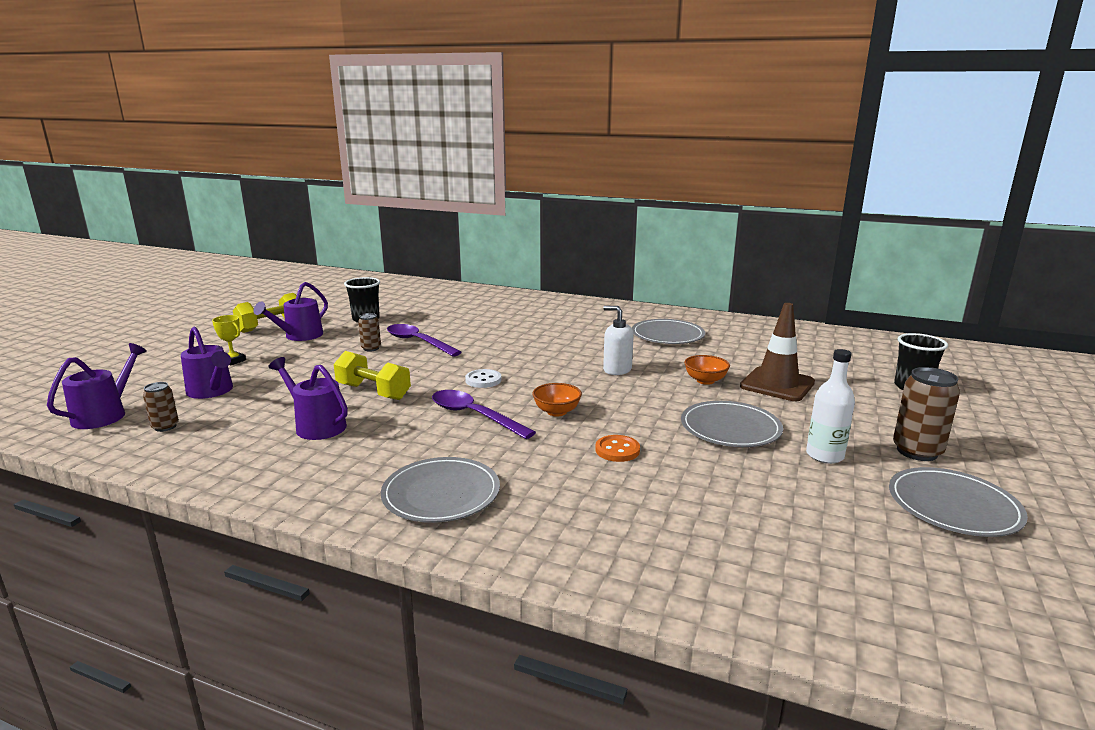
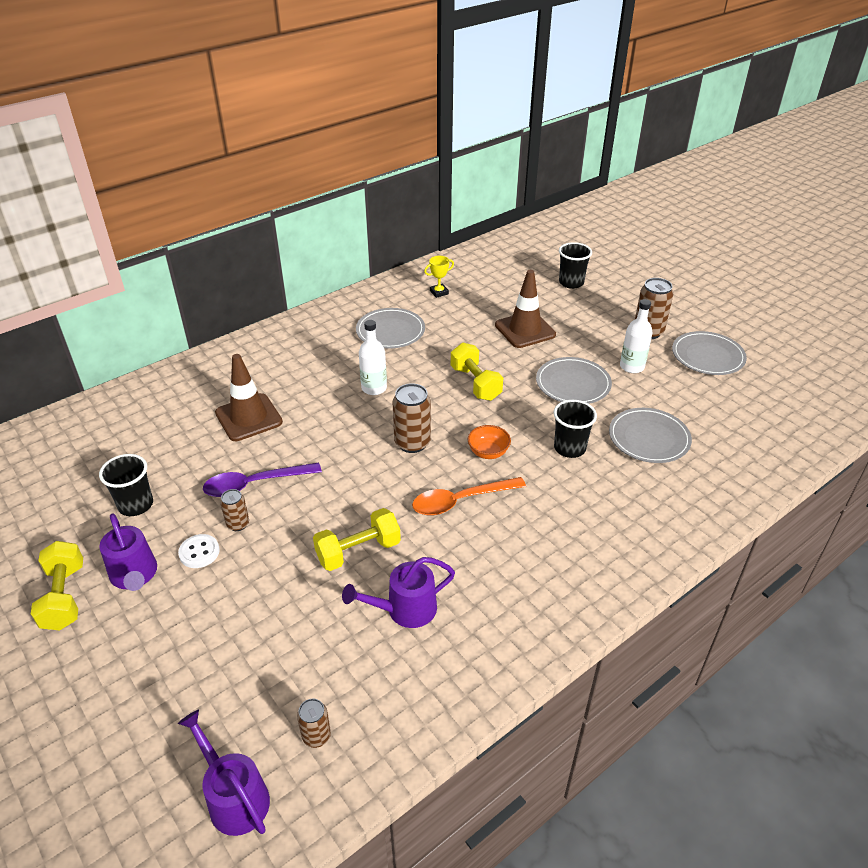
camera: 60 degrees left, 20 degrees up
purple watering can [181,326,233,399] -> none
yellow trophy [212,315,246,366] -> yellow trophy moved to [424,256,454,298]
grey plate [381,457,500,523] -> grey plate moved to [609,408,692,463]
purple spoon [432,390,536,439] -> orange spoon [412,477,526,515]
white button [465,369,502,388] -> white button moved to [178,534,220,568]
orange button [595,435,640,462] -> black cup [554,400,597,458]
white soap dispenser [603,306,634,375] -> none
orange bowl [684,355,730,385] -> none
none -> brown traffic cone [215,354,283,441]
none -> white bottle [359,320,387,395]
none -> brown can [393,383,431,453]
none -> yellow dumbbell [451,343,503,401]

